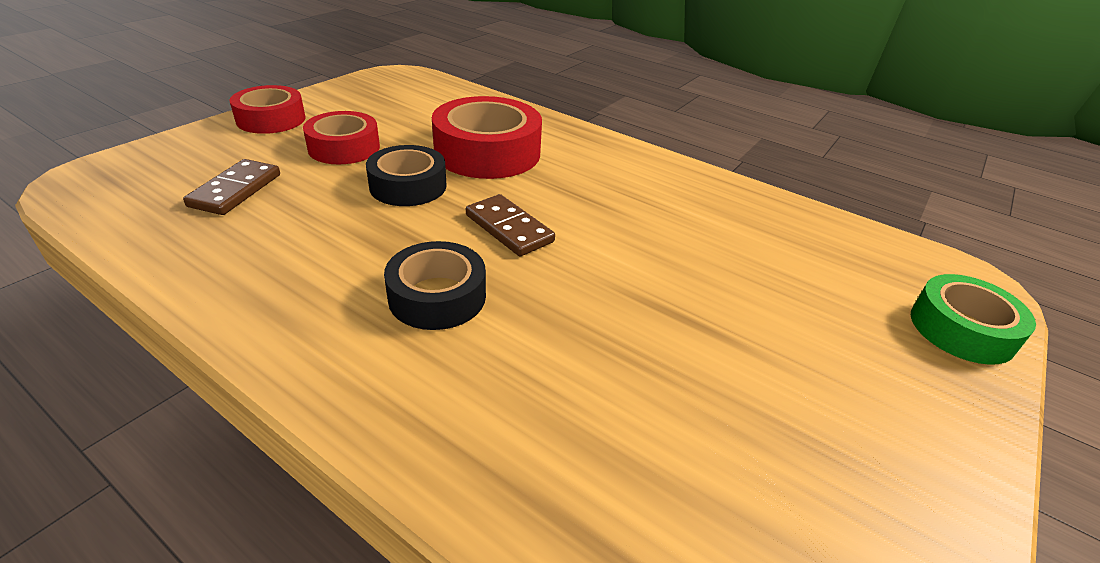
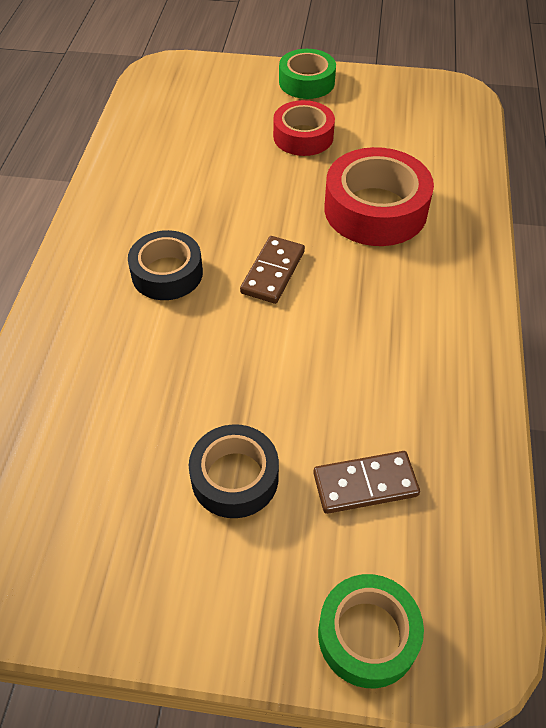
camera: 65 degrees right, 15 degrees up
brown domino [183,159,280,215] -> brown domino moved to [313,451,420,514]
red tape [230,85,306,134] -> green tape [279,49,336,99]
black tape [366,145,447,206] -> black tape moved to [189,424,279,518]

